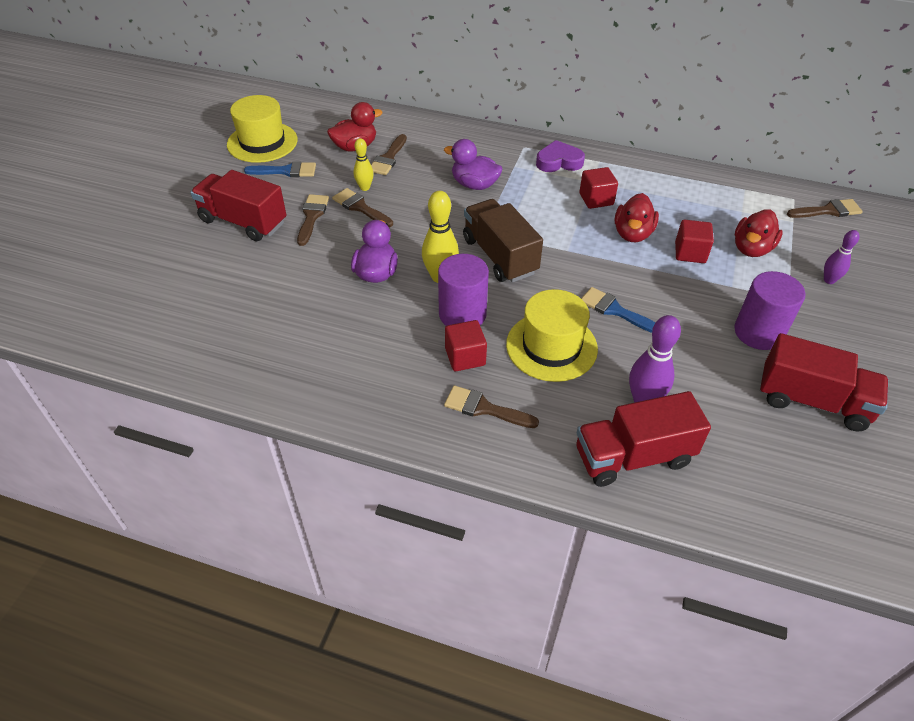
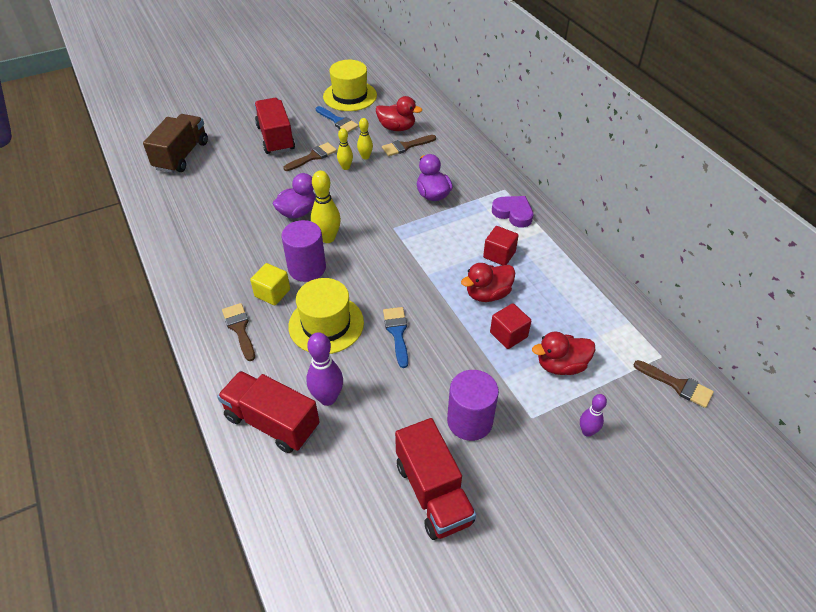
camera: 45 degrees right, 0 degrees up
brown brush [332,188,393,227] -> yellow bowling pin [337,128,353,170]
red cube [445,320,487,371] -> yellow cube [250,263,290,305]
brown truck [463,199,543,283] -> brown truck moved to [143,114,208,173]

